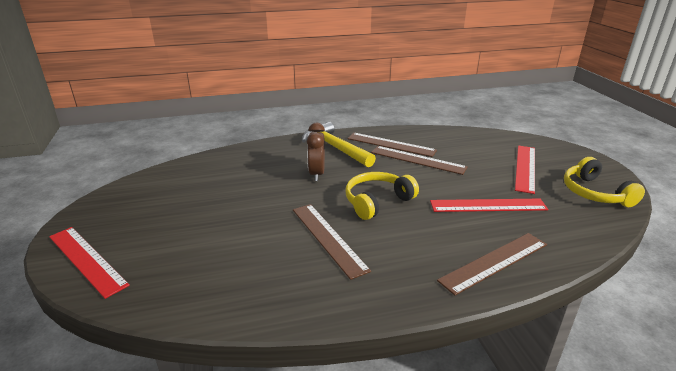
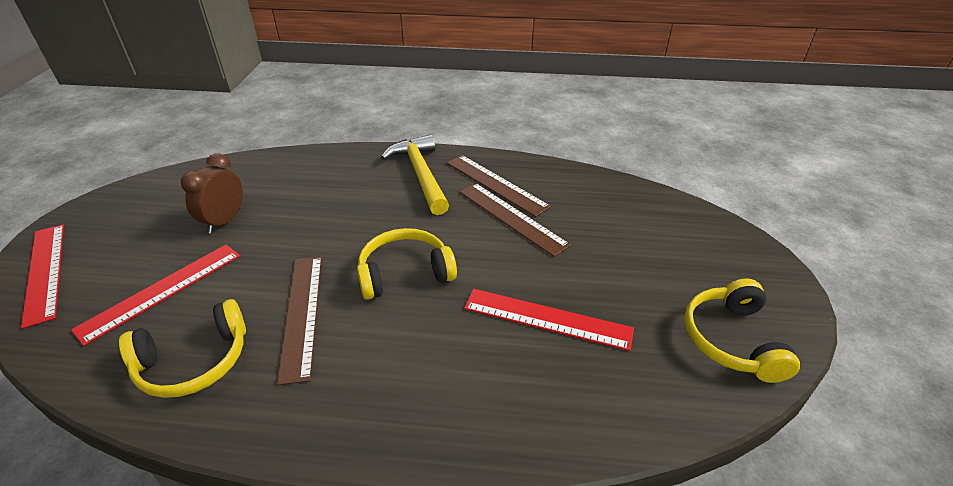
camera: 20 degrees right, 10 degrees up
brown clock [307,123,325,181] -> brown clock moved to [181,153,243,233]
brown ruler [437,233,547,295] -> none
red ruler [515,146,535,194] -> red ruler moved to [71,244,240,346]
none -> yellow headphones [119,299,246,398]

